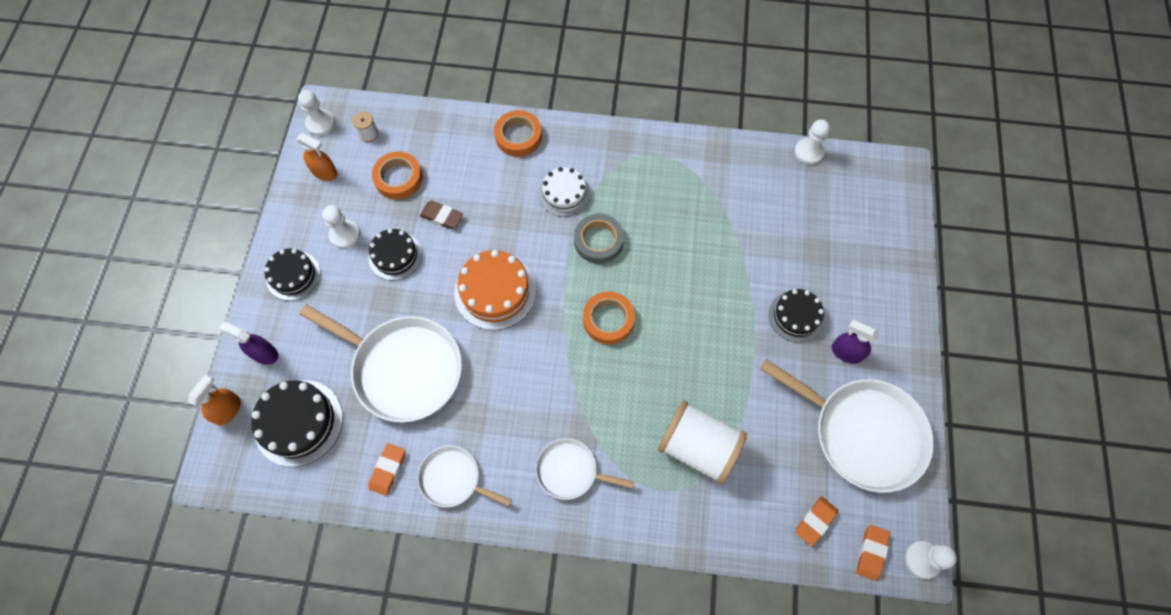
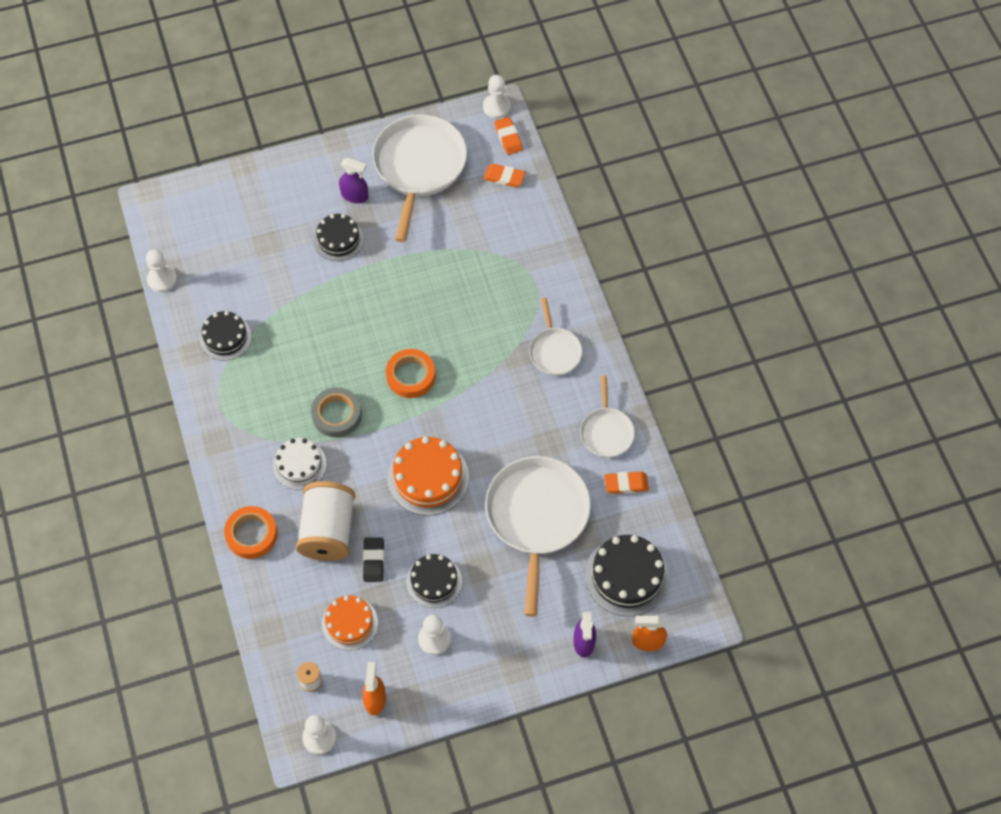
camera: 115 degrees left, 5 degrees down
black cake [264,249,320,301] -> black cake moved to [200,311,252,360]
orange tape [372,152,423,199] -> orange cake [322,596,378,650]
brown eraser [420,201,463,229] -> black eraser [363,537,384,582]
white spool [658,400,747,484] -> white spool moved to [296,481,355,561]
purple spray bottle [832,320,879,364] -> purple spray bottle turned 75 degrees counterclockwise [339,158,369,203]
orange eraser [856,525,890,581] -> orange eraser turned 75 degrees clockwise [494,117,523,155]

